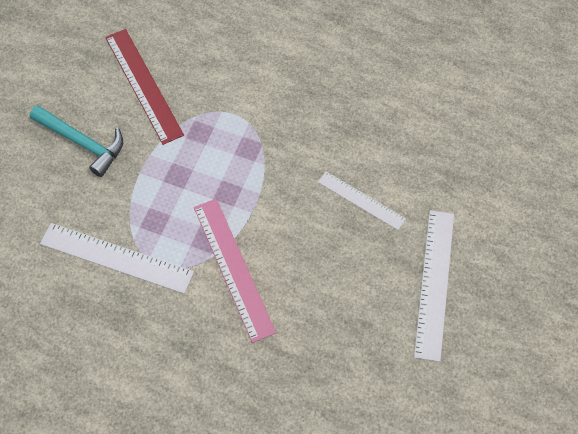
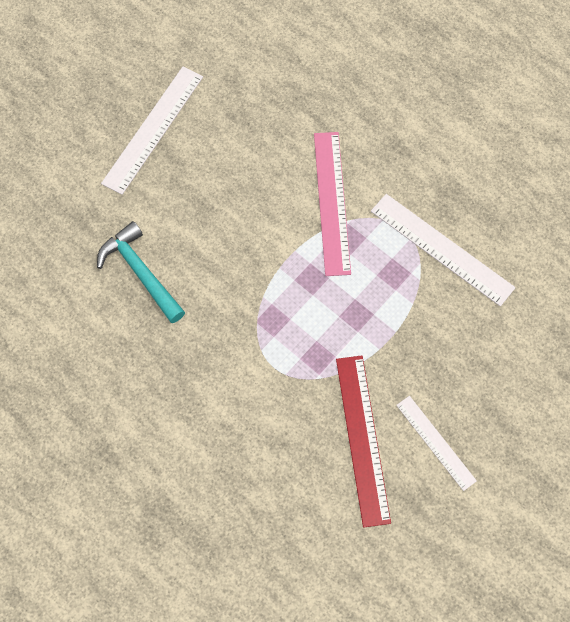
camera: 160 degrees left, 5 degrees up
turquoise hammer [30,105,123,177] -> turquoise hammer moved to [97,221,185,323]
white ruler [318,171,406,230] -> white ruler moved to [396,396,477,491]

